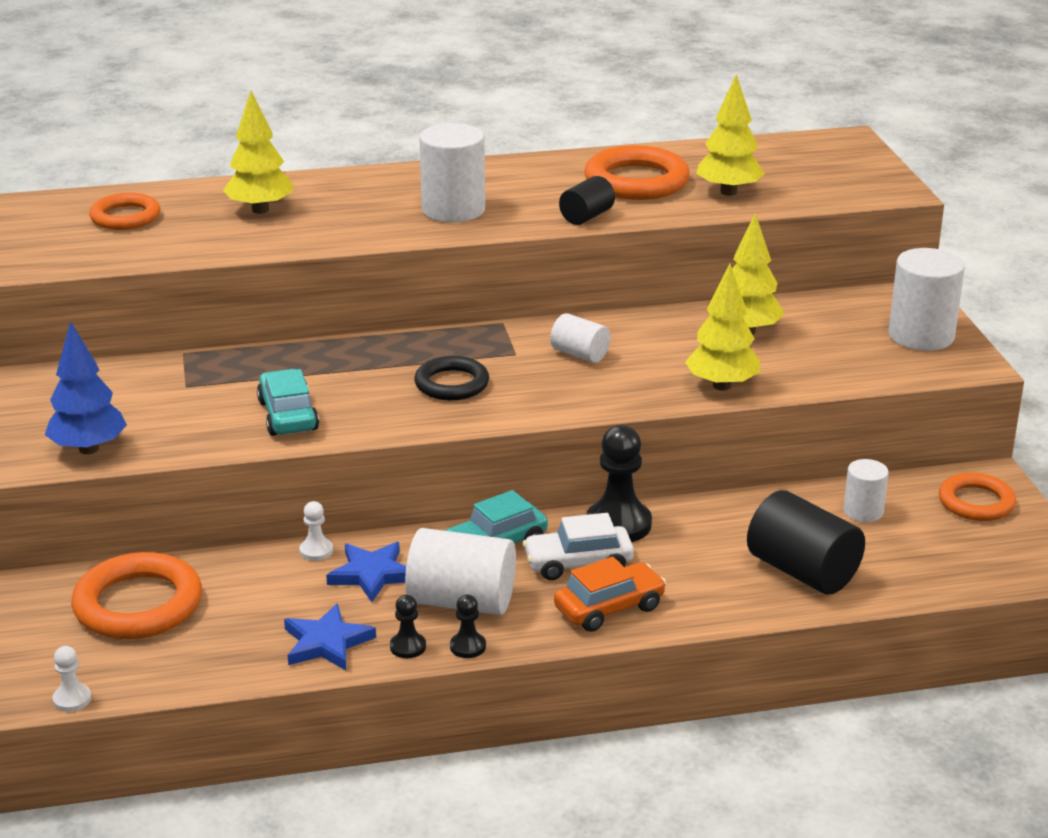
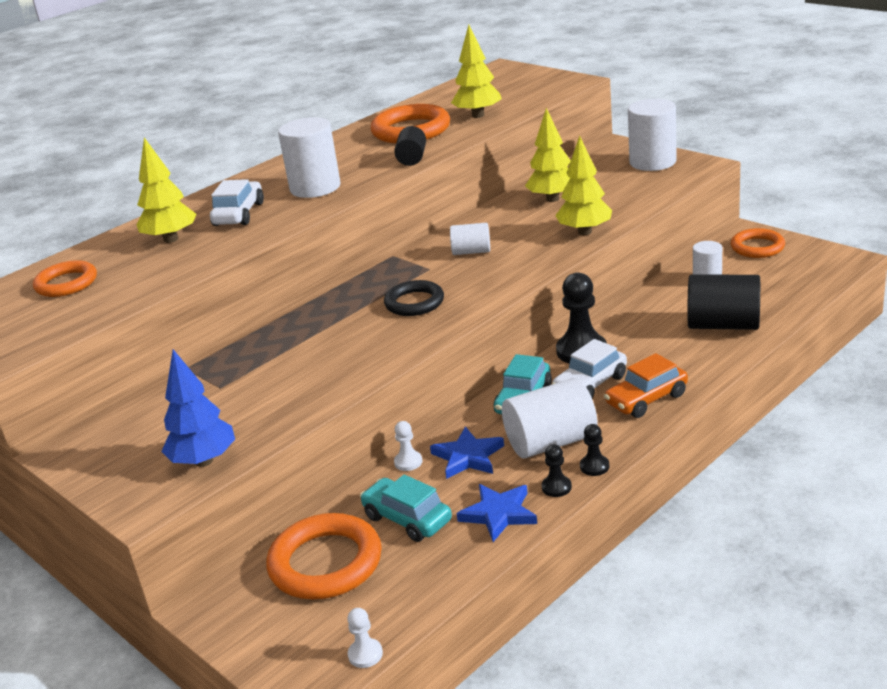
camera: 30 degrees left, 0 degrees up
turquoise car [257,369,319,436] -> turquoise car moved to [360,475,452,542]
orange car [554,557,667,632] -> orange car turned 150 degrees counterclockwise [604,353,688,418]
none -> white car [210,179,264,226]

